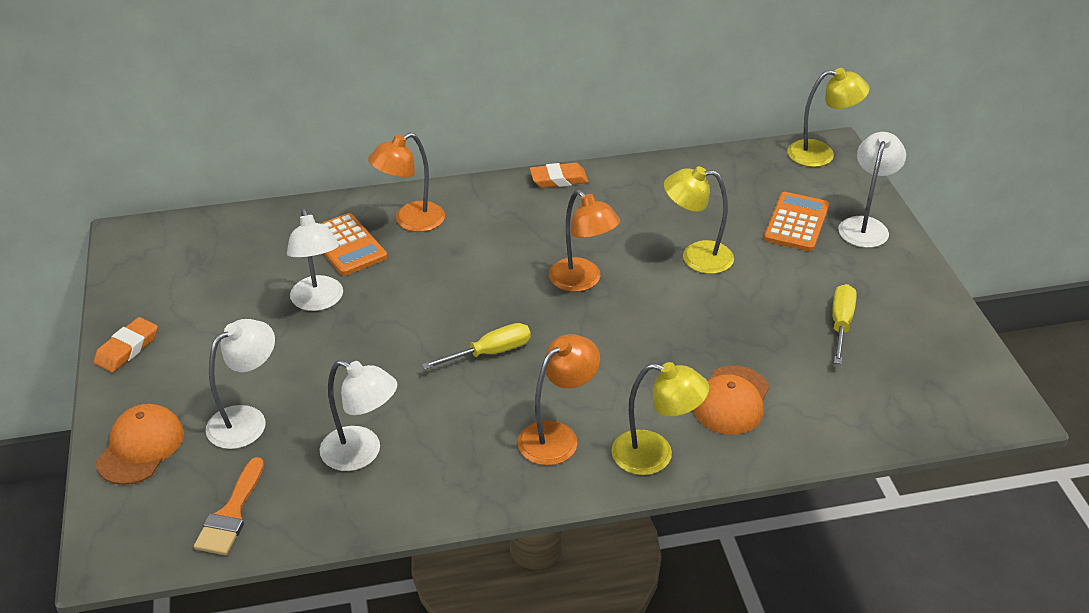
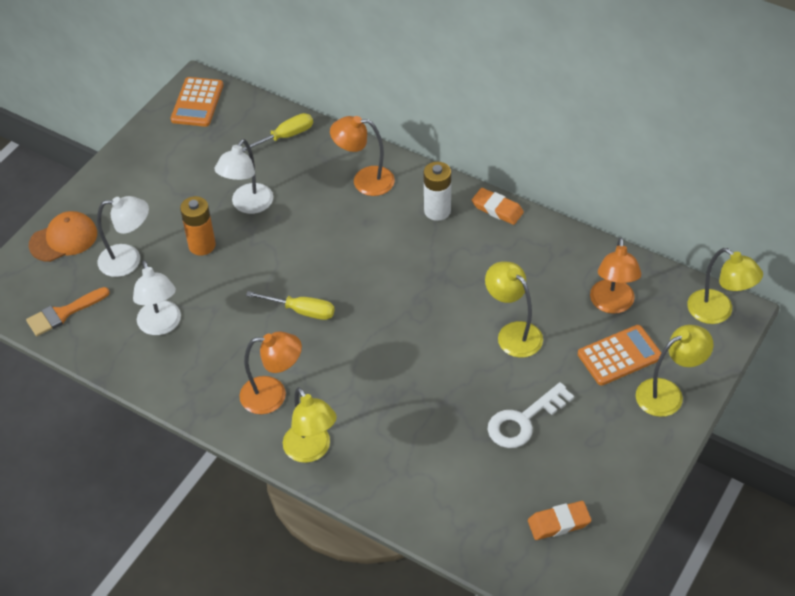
camera: 45 degrees right, 10 degrees up
orange eraser [93,317,158,373] -> orange eraser moved to [528,501,592,540]
orange calculator [320,213,387,276] -> orange calculator moved to [171,77,223,127]
orange lamp [549,190,620,292] -> orange lamp moved to [590,238,641,314]
orange cap [693,366,769,435] -> none
yellow screwdriver [832,284,856,364] -> yellow screwdriver moved to [242,113,313,152]
white lamp [838,132,906,248] -> yellow lamp [636,325,713,417]
none -> orange battery [180,196,216,255]
none -> white battery [424,162,451,221]
none -> white key [487,382,574,448]

